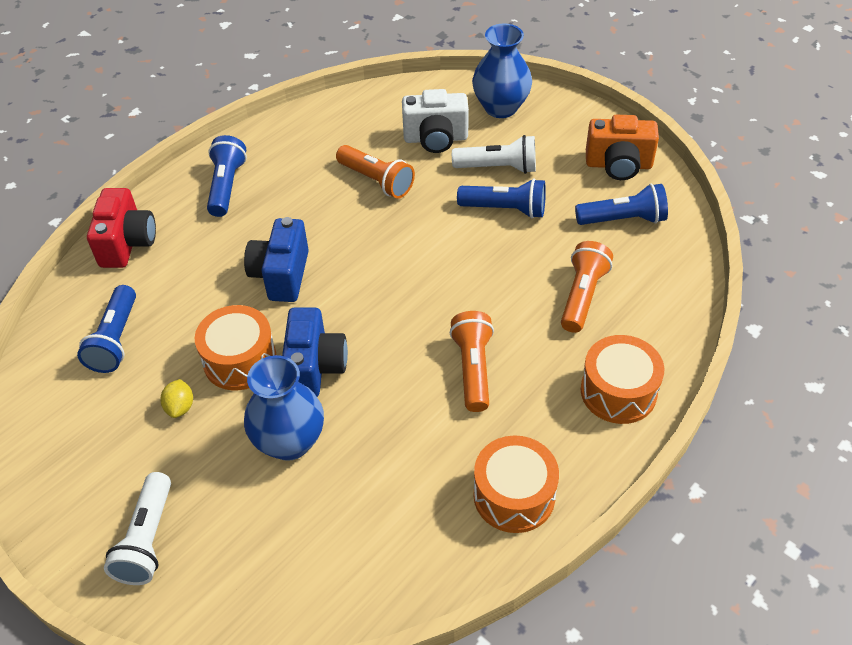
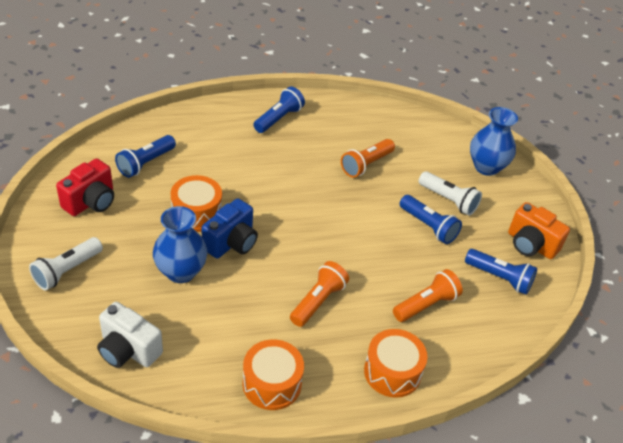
camera: 30 degrees right, 5 degrees down
red camera [87,188,156,268] -> red camera moved to [56,158,114,216]
yellow lemon [160,379,193,418] -> none
blue camera [244,217,309,302] -> none
orange flashlight [336,145,415,199] -> orange flashlight turned 60 degrees clockwise [341,139,395,178]
white camera [402,89,469,153] -> white camera moved to [97,302,163,368]

